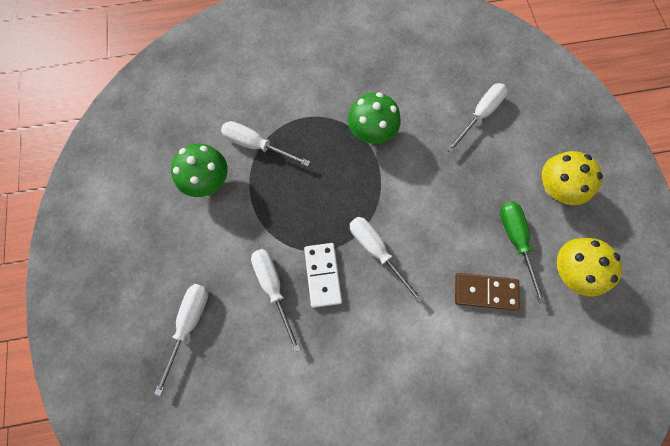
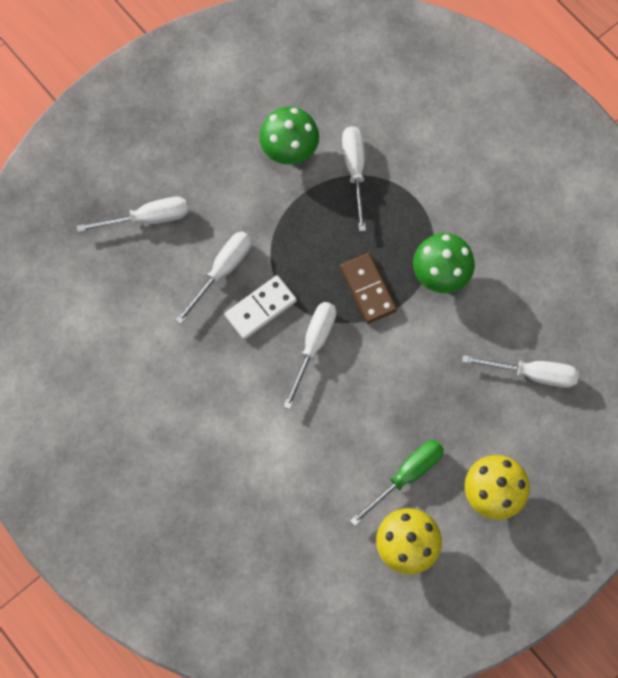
camera: 60 degrees right, 0 degrees up
brown domino [455,273,520,311] -> brown domino moved to [340,253,397,324]

